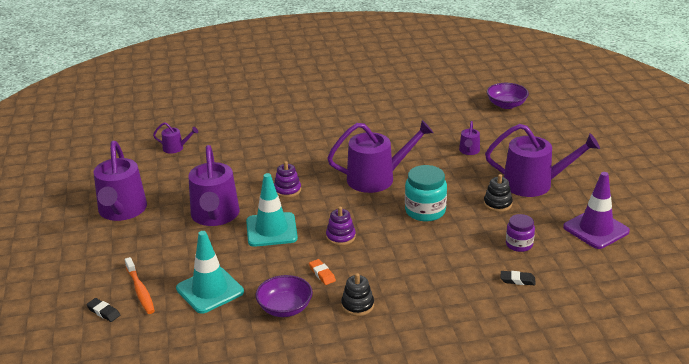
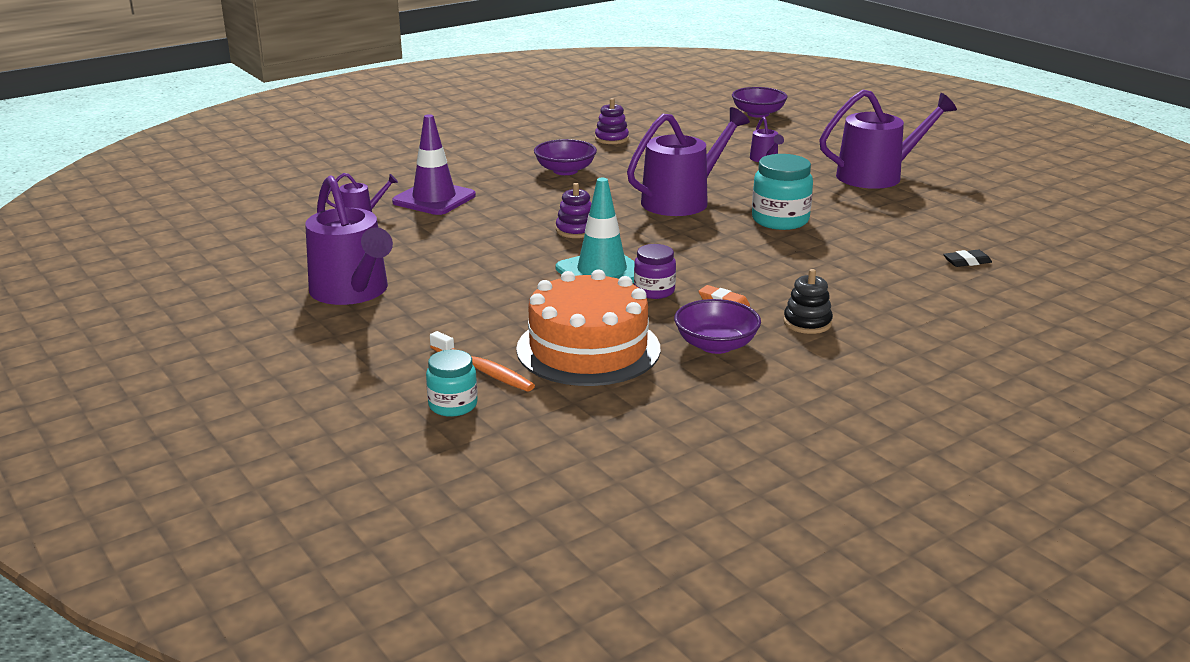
camera: 25 degrees left, 5 degrees down
black eraser [86,298,120,322] -> turquoise jar [426,349,478,417]
turquoise traffic cone [176,231,244,314] -> orange cake [516,269,660,386]
purple watering can [188,145,240,226] -> none
purple stacking toy [326,206,356,246] -> purple stacking toy moved to [595,98,629,144]
black stacking toy [484,174,513,212] -> none
purple jar [506,214,535,252] -> purple jar moved to [634,244,676,299]
purple traffic cone [563,172,630,249] -> purple traffic cone moved to [392,114,476,215]
none -> purple bowl [534,139,597,175]

